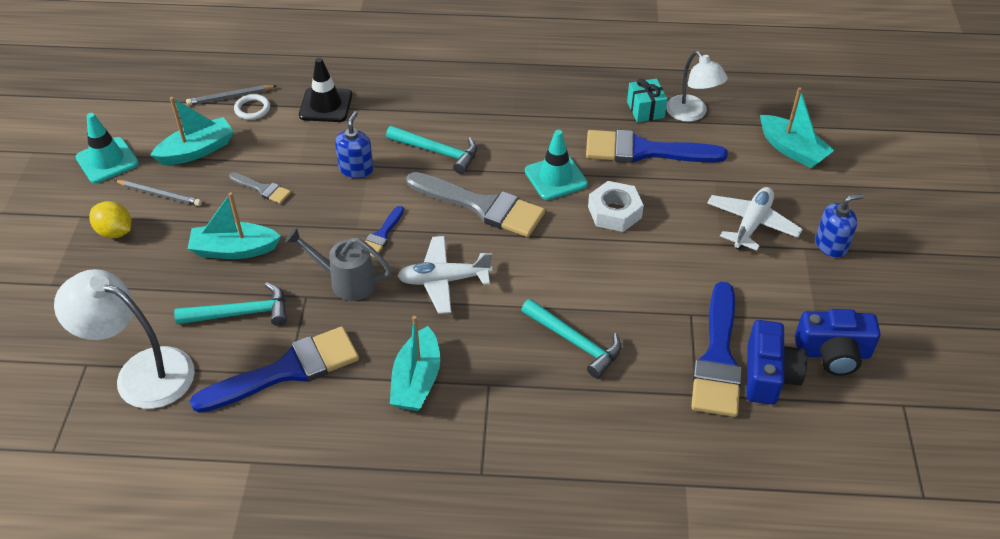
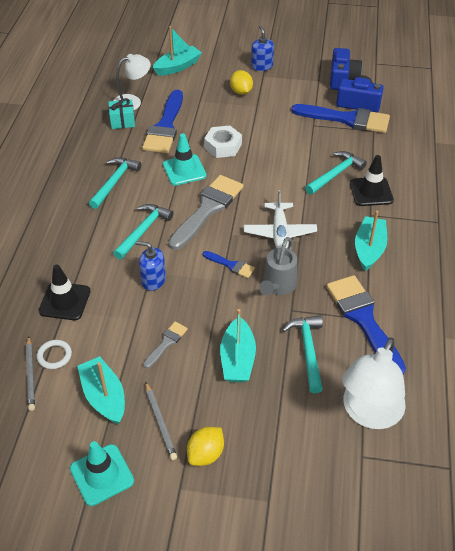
camera: 85 degrees left, 0 degrees up
grey pencil [114,180,202,206] -> grey pencil turned 135 degrees clockwise [145,382,177,460]
turquoise boat [390,316,440,411] -> turquoise boat turned 90 degrees counterclockwise [355,211,387,271]
white plane [707,187,803,251] -> yellow lemon [230,70,253,95]
none -> turquoise hammer [89,157,141,209]
none -> black traffic cone [350,155,394,206]

